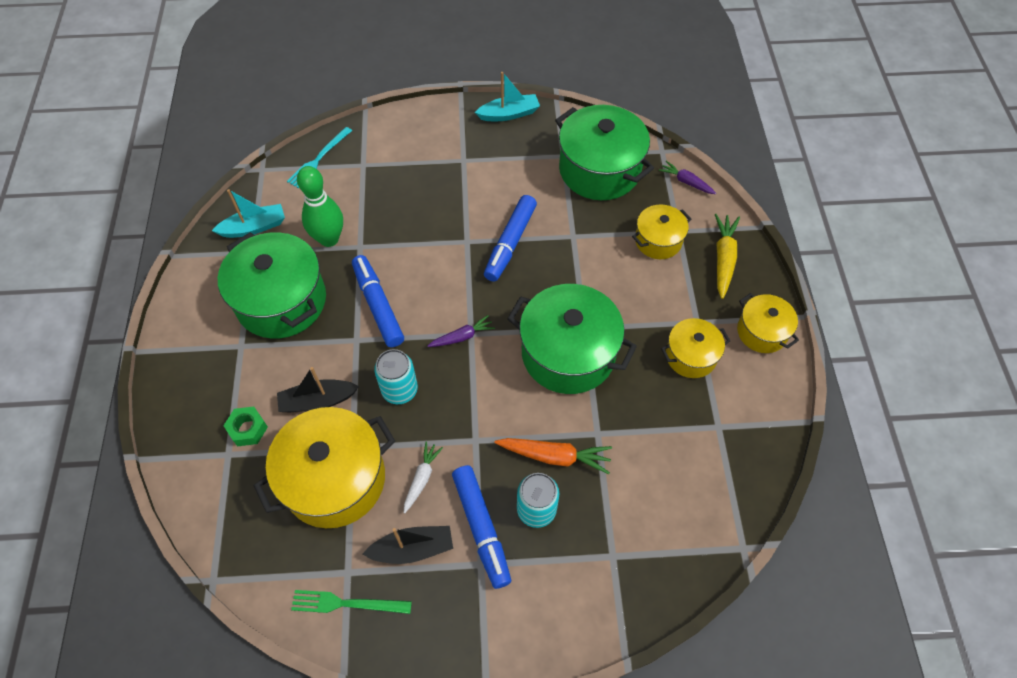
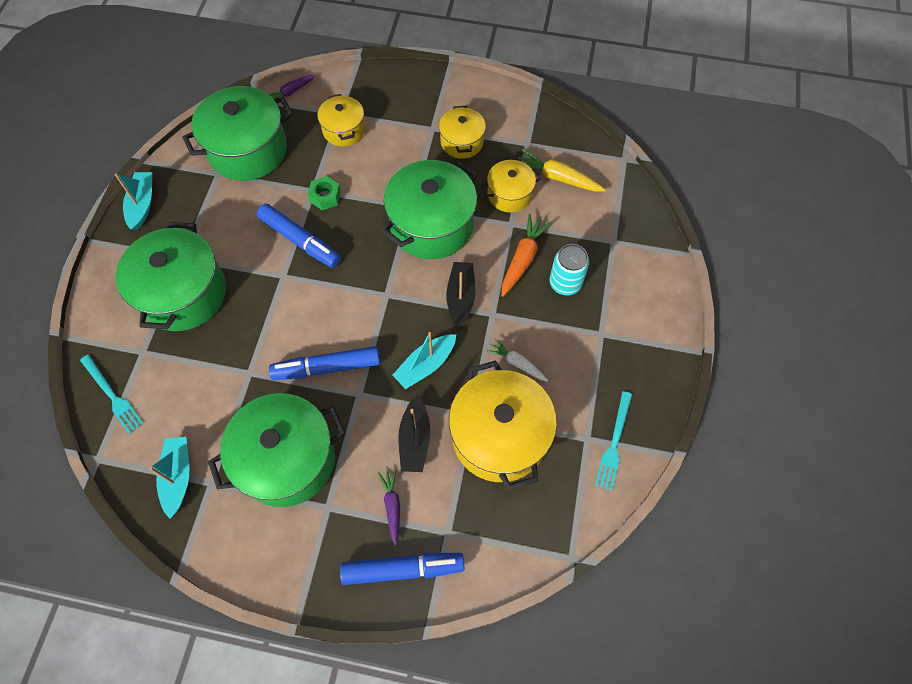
camera: 75 degrees left, 5 degrees up
green nut [224,407,268,446] -> green nut moved to [308,176,341,210]
green fork [291,590,412,614] -> turquoise fork [595,391,632,491]
green bowling pin [297,166,343,247] -> none
black boat [363,526,453,564] -> black boat moved to [446,262,476,327]
turquoise can [374,349,418,404] -> turquoise boat [392,332,456,389]
purple carrot [428,315,495,347] -> purple carrot moved to [378,469,400,545]
blue marker [452,465,511,589] -> blue marker moved to [340,553,464,585]
yellow carrot [715,214,740,299] -> yellow carrot moved to [518,149,606,192]
yellow pot [737,293,799,353] -> yellow pot moved to [481,160,542,212]
none -> green pot [116,222,226,331]

